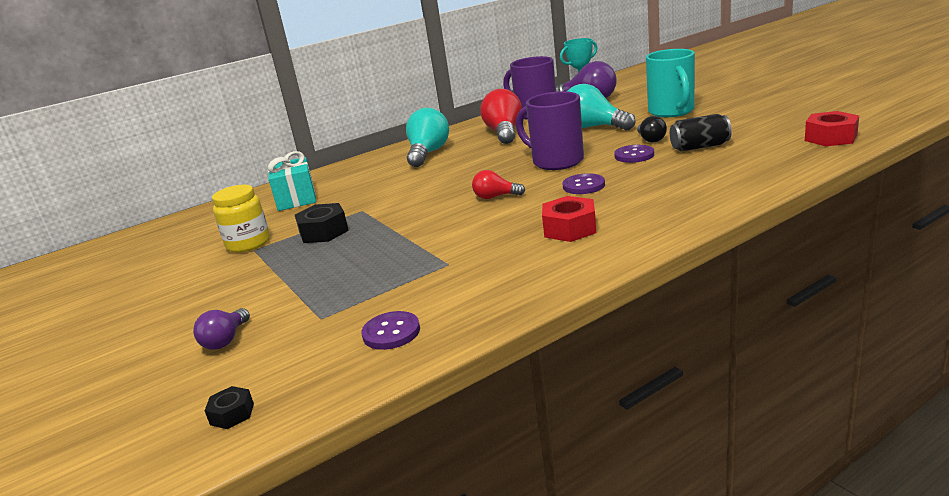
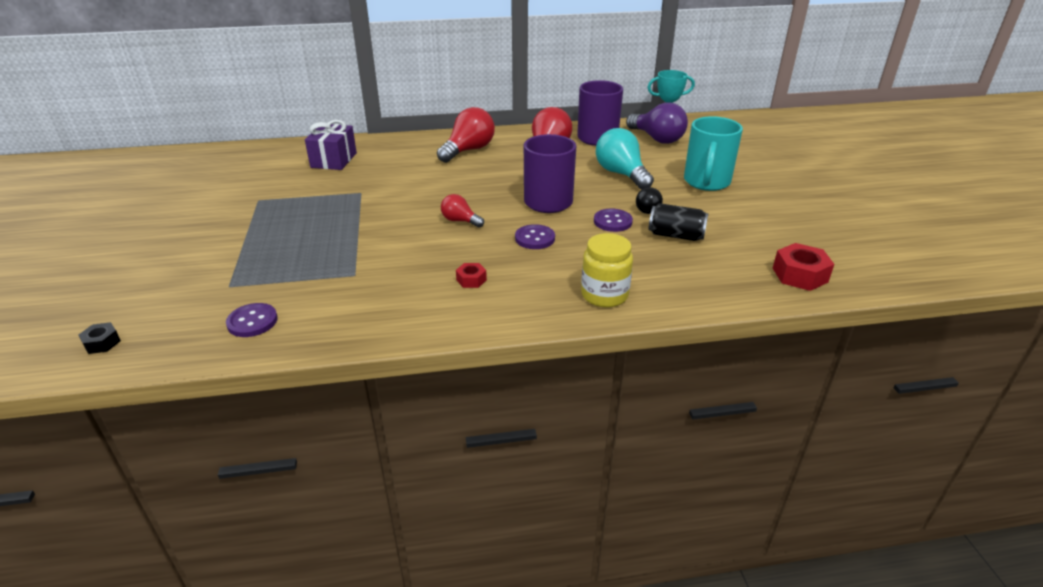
camera: 20 degrees right, 10 degrees up
purple light bulb [193,308,250,350] -> none
yellow jar [212,185,270,253] -> yellow jar moved to [581,233,633,308]
turquoise gift [268,151,316,211] -> purple gift [305,120,357,170]
black nut [295,203,349,243] -> none
turquoise light bulb [406,108,449,167] -> red light bulb [437,107,495,163]
red nut [542,196,596,242] -> red nut [456,263,487,288], size x0.56

